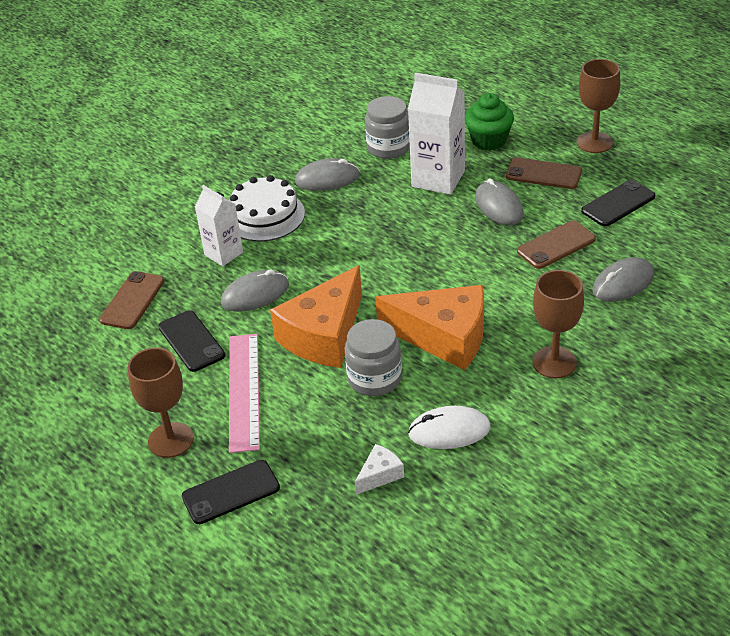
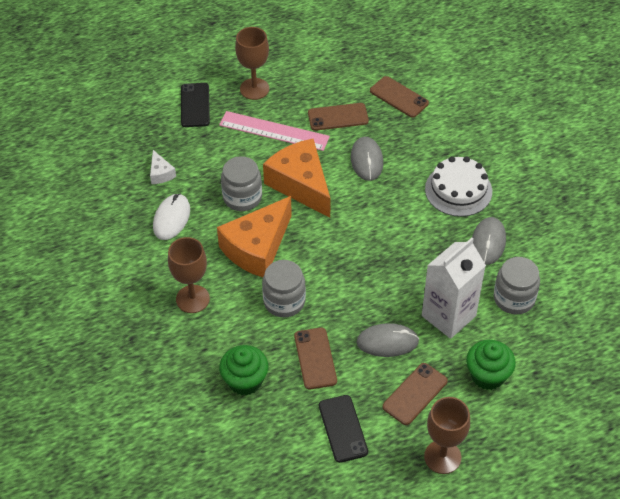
camera: 110 degrees right, 10 degrees up
black phone [158,310,225,372] -> brown phone [308,103,369,131]
white carton [195,185,243,266] -> none
grey mouse [592,257,654,302] -> green cupcake [219,345,268,396]
none -> grey jar [262,260,306,317]

